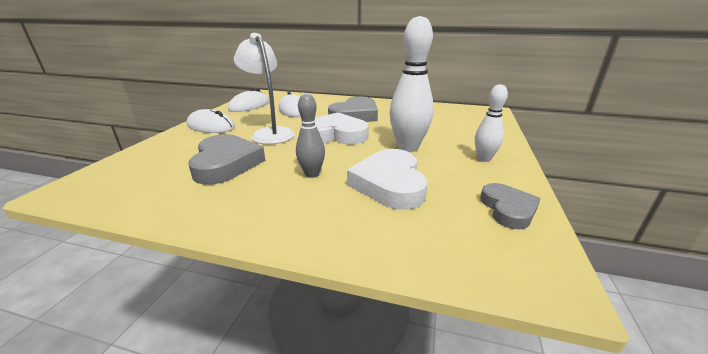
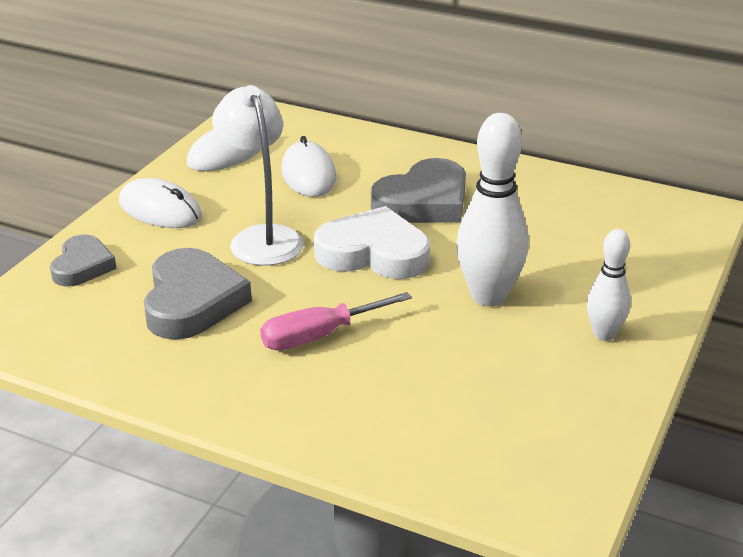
camera: 10 degrees right, 5 degrees up
grey bowling pin [296,94,325,178] -> pink screwdriver [260,292,412,351]
white heart [347,149,428,210] -> none
grey heart [480,183,541,229] -> grey heart moved to [50,235,117,287]

